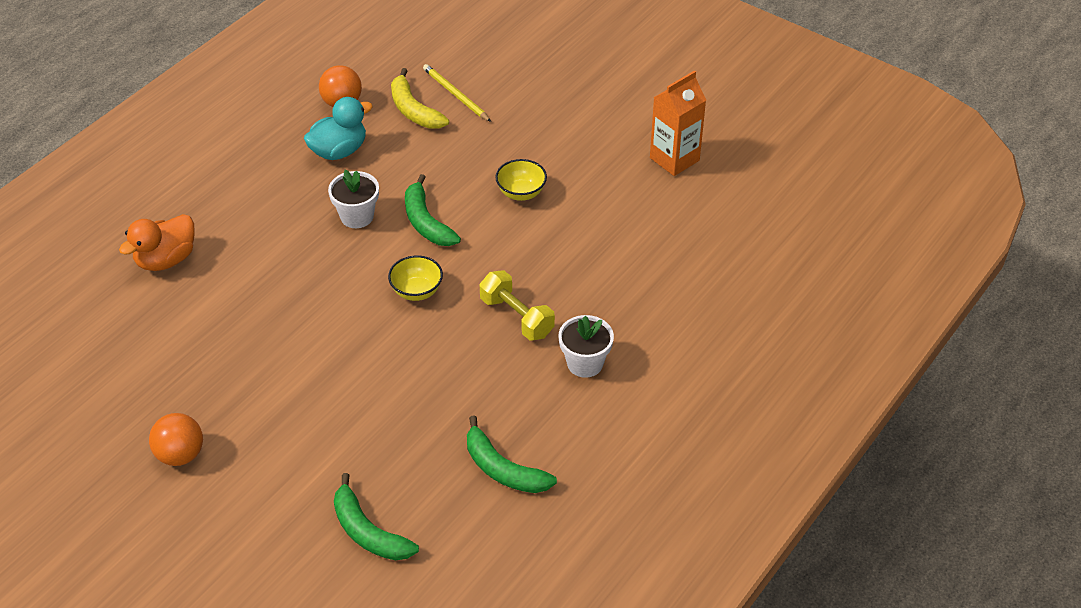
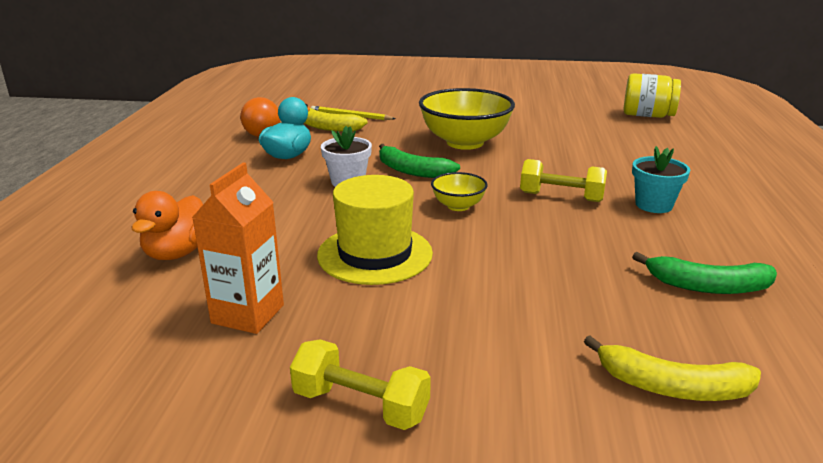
camera: 30 degrees left, 20 degrees down
orange ball [149,413,203,466] -> yellow dumbbell [290,339,431,430]
green banana [334,473,419,560] -> yellow banana [584,335,761,401]
yellow bowl [495,159,547,201] -> yellow bowl [419,88,515,150], size x2.07
white flower pot [558,315,614,378] -> turquoise flower pot [632,146,690,213]
orange carton [650,70,706,176] -> orange carton moved to [192,163,284,334]
none -> yellow hat [317,175,433,285]
none -> yellow jar [624,73,681,118]

